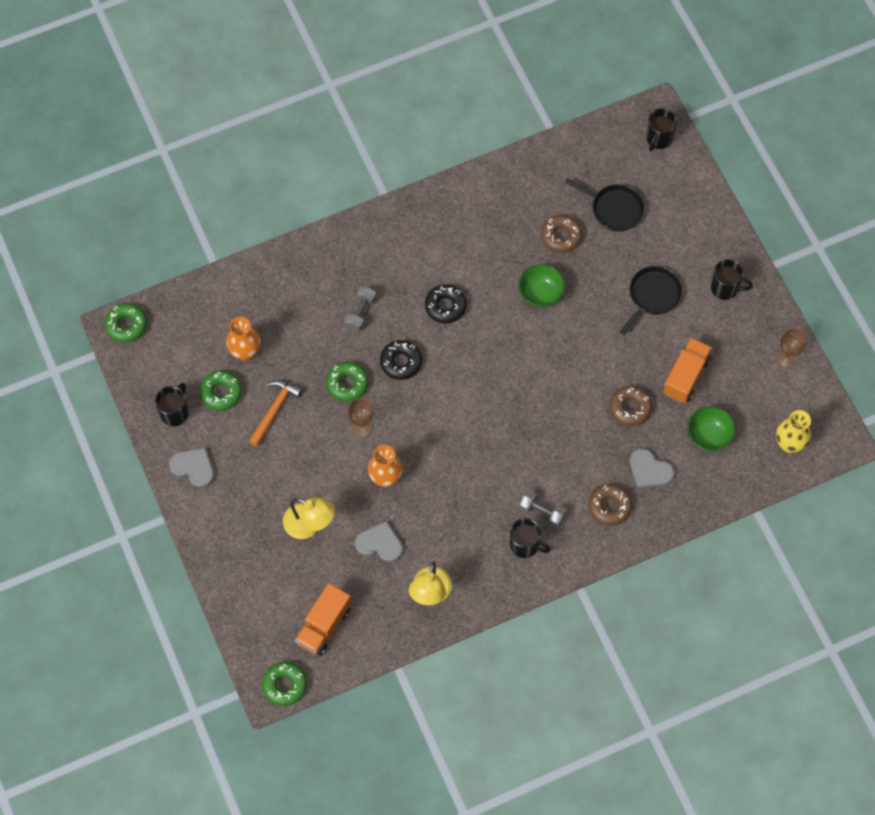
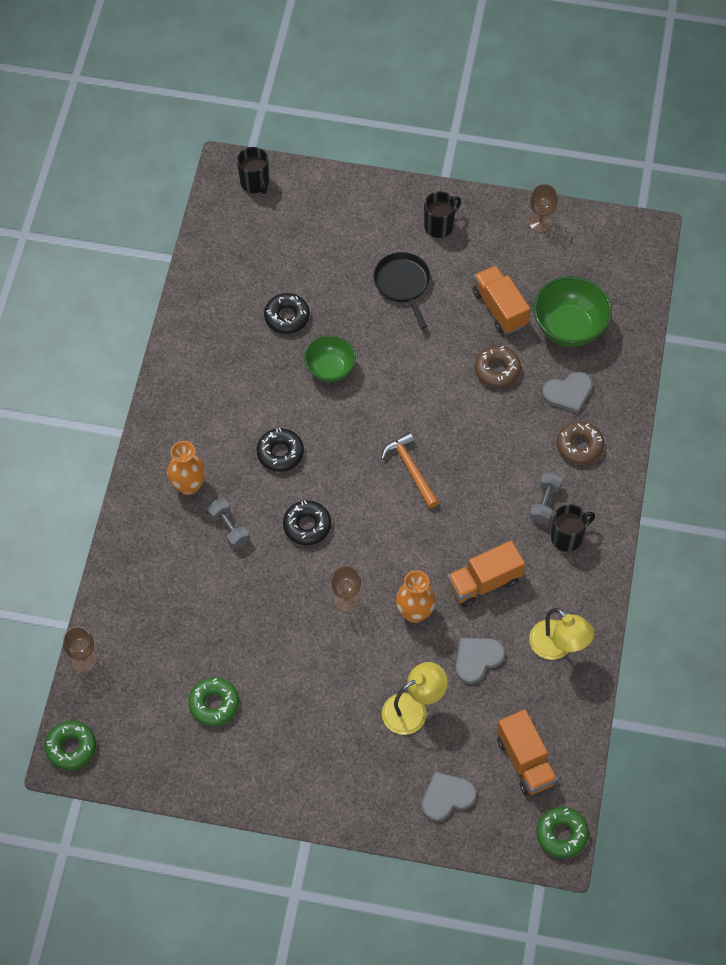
camera: 55 degrees left, 5 degrees down
black mug [155,383,188,426] -> none
grey heart [169,447,214,488] -> grey heart moved to [421,771,477,821]
orange vase [227,317,261,361] -> orange vase moved to [167,441,206,495]
orange hammer [249,380,303,447] -> orange hammer moved to [381,432,439,508]
green donut [326,362,368,402] -> none
grey dumbbell [519,490,566,527] -> grey dumbbell turned 45 degrees counterclockwise [530,472,563,524]
brown donut [541,215,582,253] -> black donut [264,293,310,334]
black pan [565,178,644,232] -> none
green bowl [687,406,735,451] -> green bowl [533,276,612,347], size x1.52
yellow vase [776,410,811,453] -> none
none -> brown goblet [63,626,97,672]
none -> orange truck [447,541,525,607]

